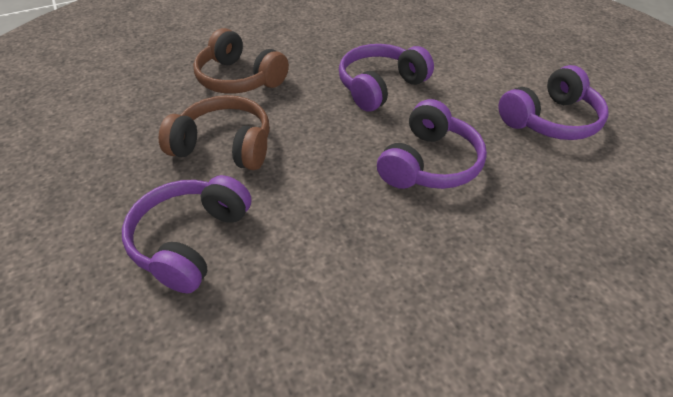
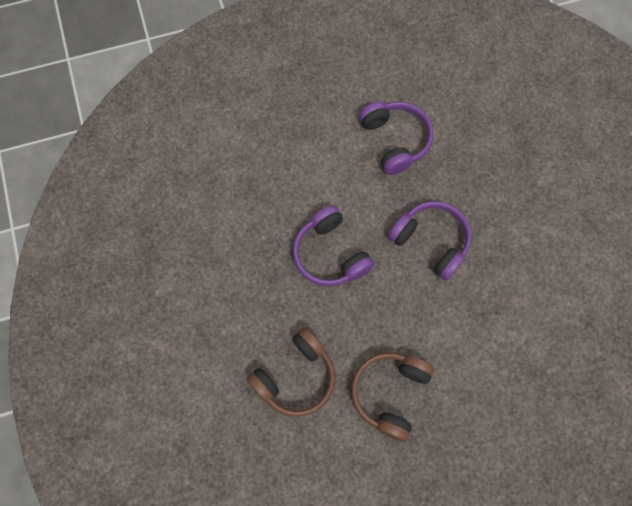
camera: 80 degrees left, 25 degrees up
purple headphones [122,175,251,293] -> none

